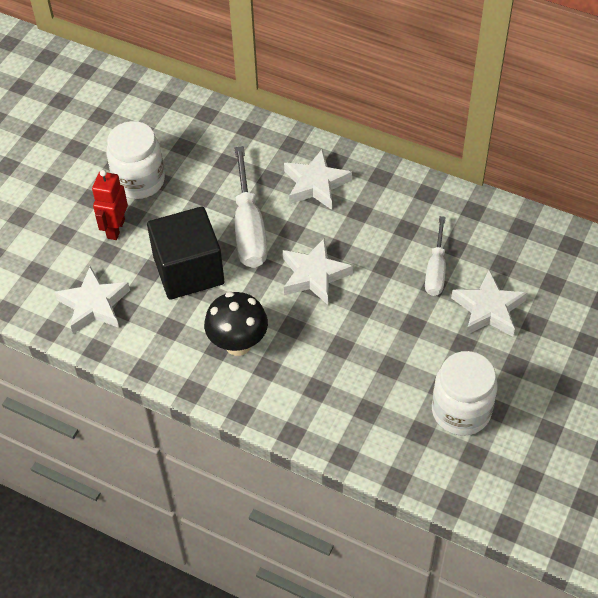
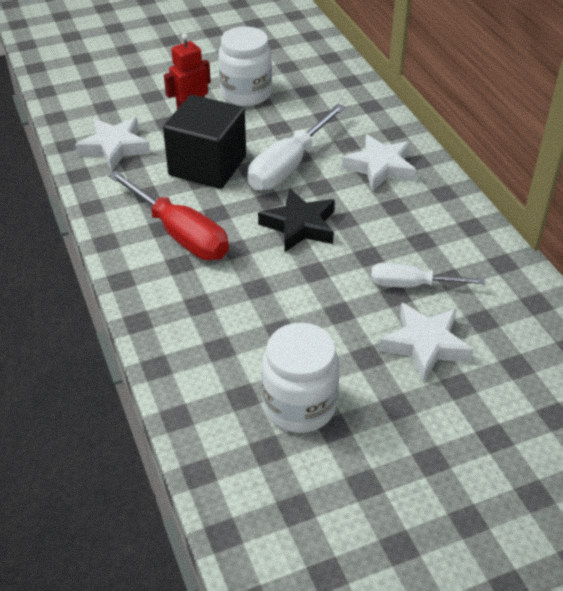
camera: 40 degrees right, 10 degrees down
black mushroom [204,292,268,356] -> red screwdriver [108,170,229,260]
white star [283,238,353,305] -> black star [258,188,335,252]
white screwdriver [425,216,446,296] -> white screwdriver turned 45 degrees clockwise [371,263,485,288]

